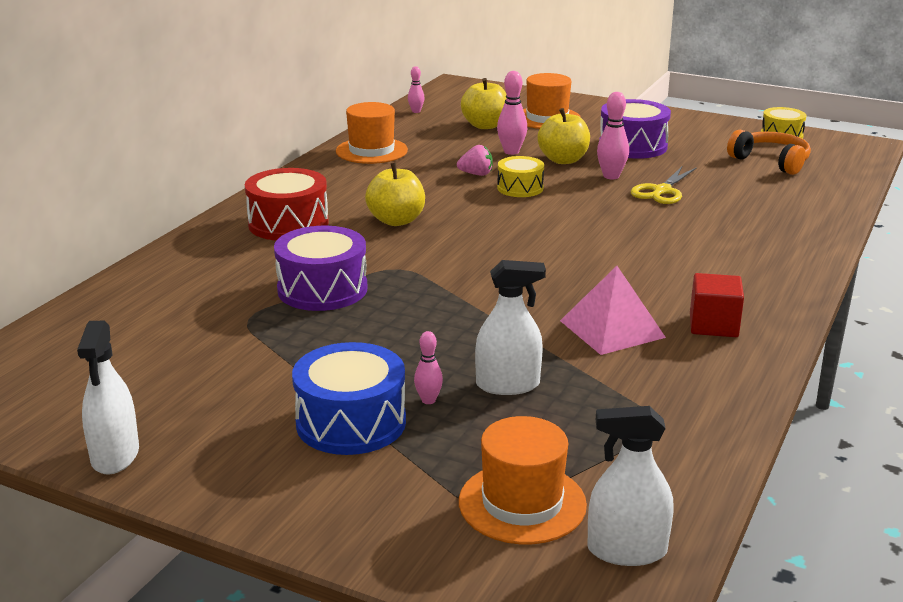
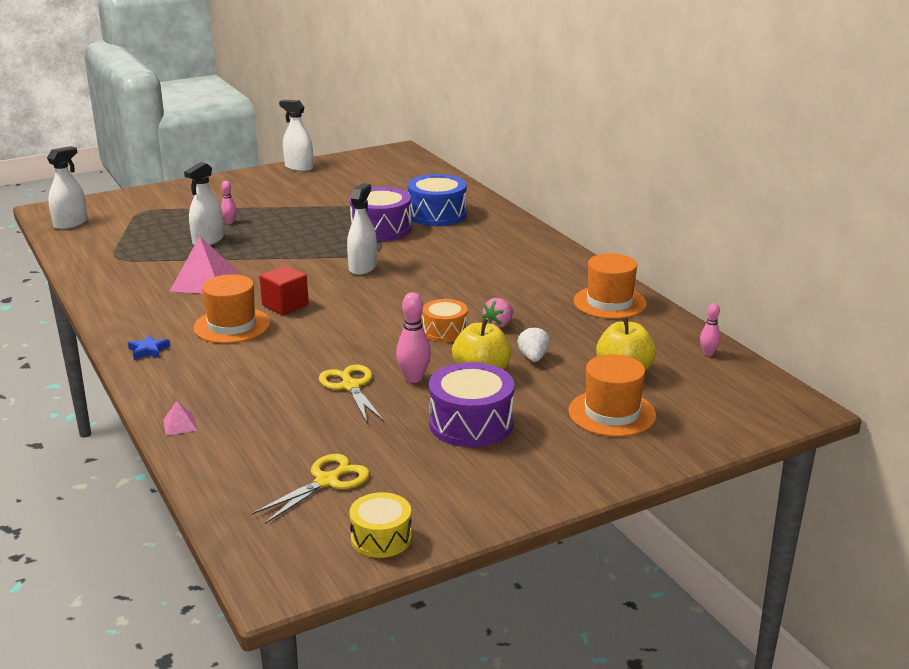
camera: 125 degrees right, 0 degrees up
red drum [245,168,329,241] -> none
blue drum [292,342,406,455] -> blue drum moved to [407,174,467,226]
yellow apple [365,163,425,226] -> none
orange hat [459,416,587,544] -> orange hat moved to [194,274,270,343]
pink bowling pin [497,71,527,155] -> white strawberry [517,326,550,362]
yellow drum [497,156,544,197] -> orange drum [422,299,468,342]
red cube [690,273,744,337] -> red cube moved to [259,265,309,315]
orange headphones [727,130,811,175] -> yellow scissors [252,454,369,524]
none -> blue star [128,334,170,360]
none -> pink pyramid [163,401,197,435]
none -> white spray bottle [347,183,377,275]

